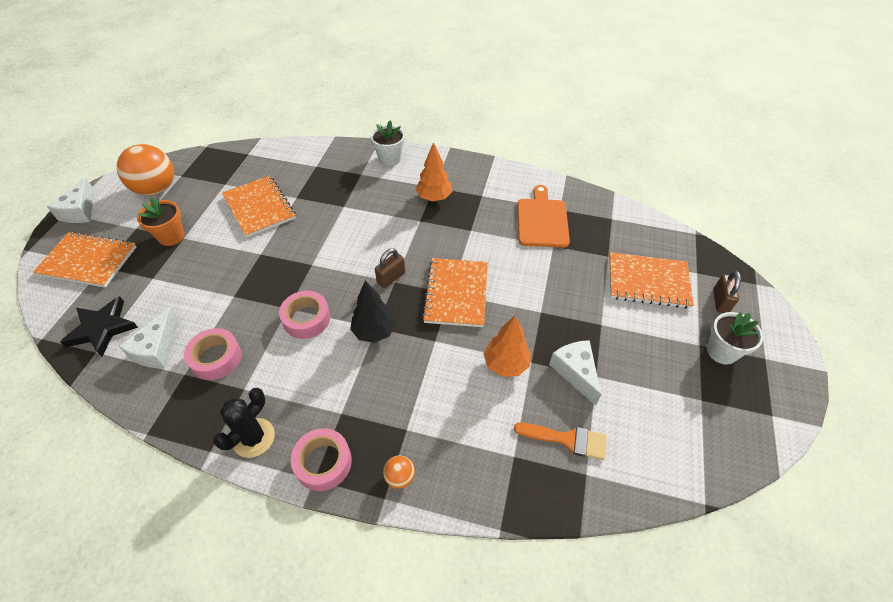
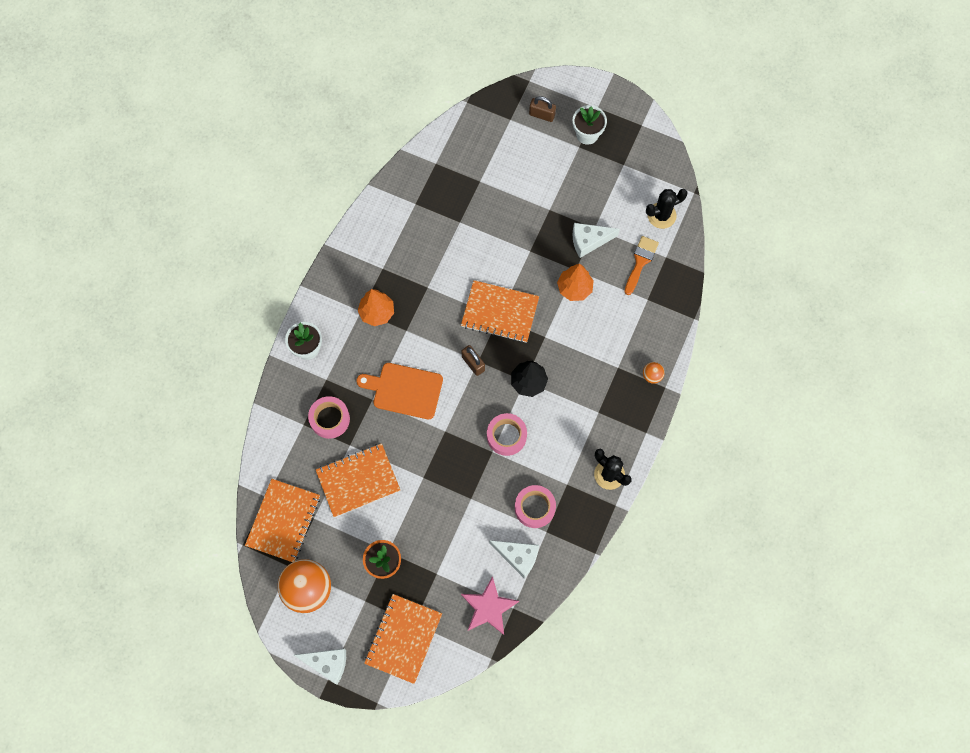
camera: 80 degrees left, 20 degrees up
black star [60,296,138,357] -> pink star [461,576,519,635]
pink tape [291,428,352,491] -> pink tape moved to [308,396,350,439]
orange cutting board [517,185,570,248] -> orange cutting board moved to [356,363,443,419]
orange notebook [609,252,694,309] -> orange notebook moved to [245,479,320,562]
none -> black cactus [646,189,688,229]

